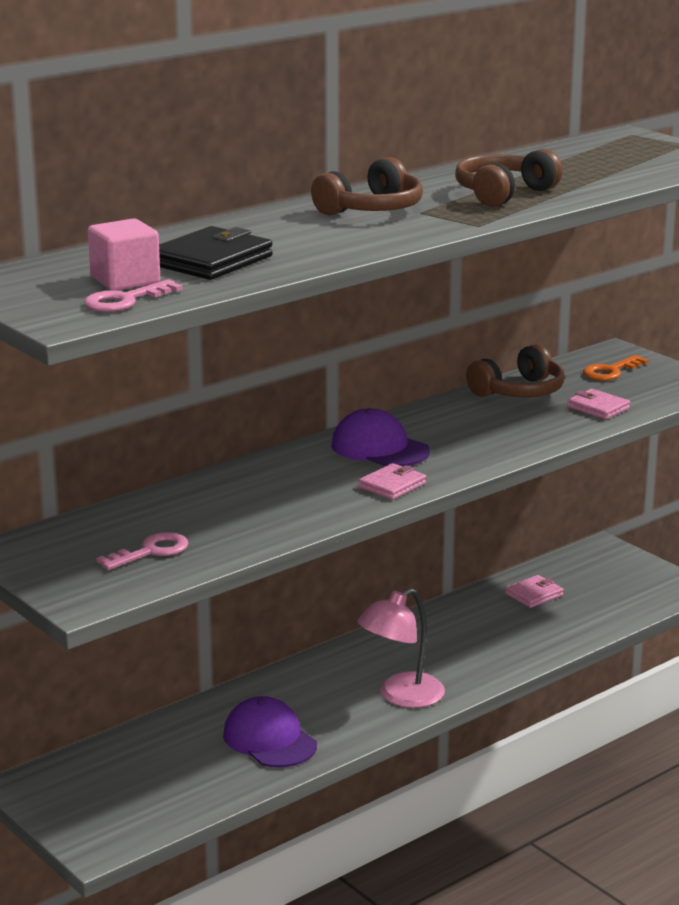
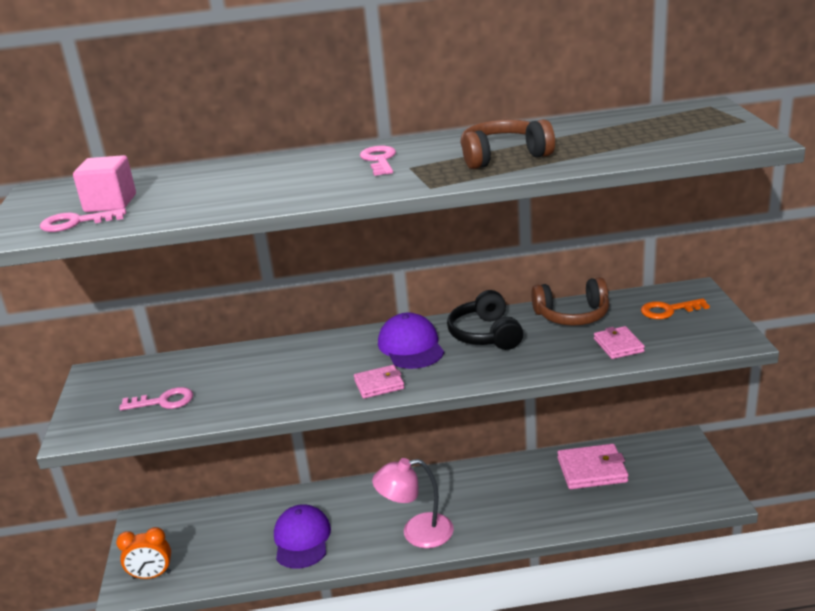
camera: 35 degrees right, 5 degrees up
black wallet [159,226,273,280] -> none
brown headphones [311,157,423,215] -> pink key [360,146,396,176]
pink wallet [505,575,564,608] -> pink wallet [557,444,628,489], size x1.64
none -> orange clock [116,527,171,579]
none -> black headphones [447,290,523,350]

